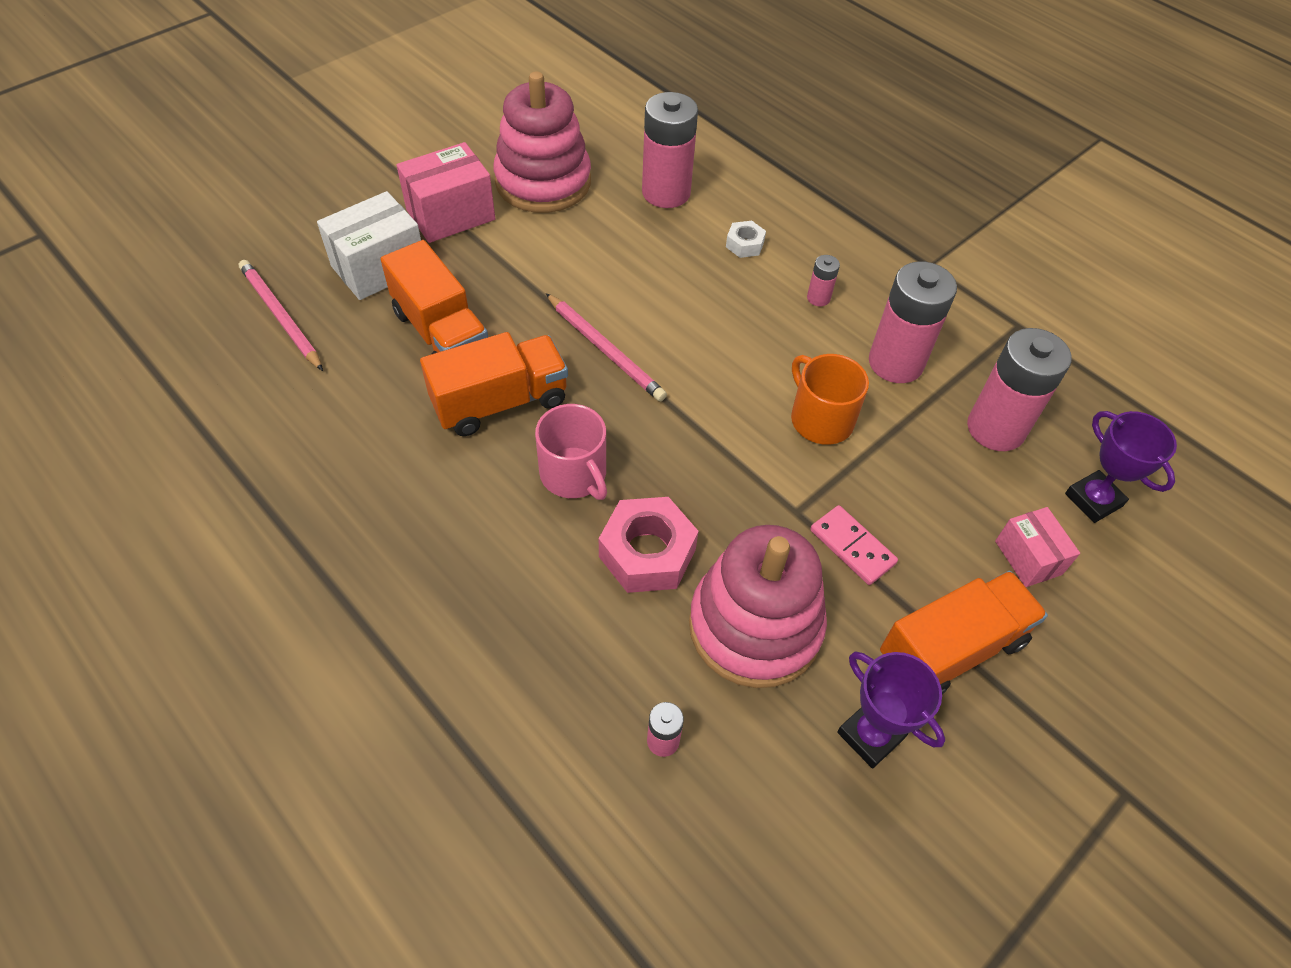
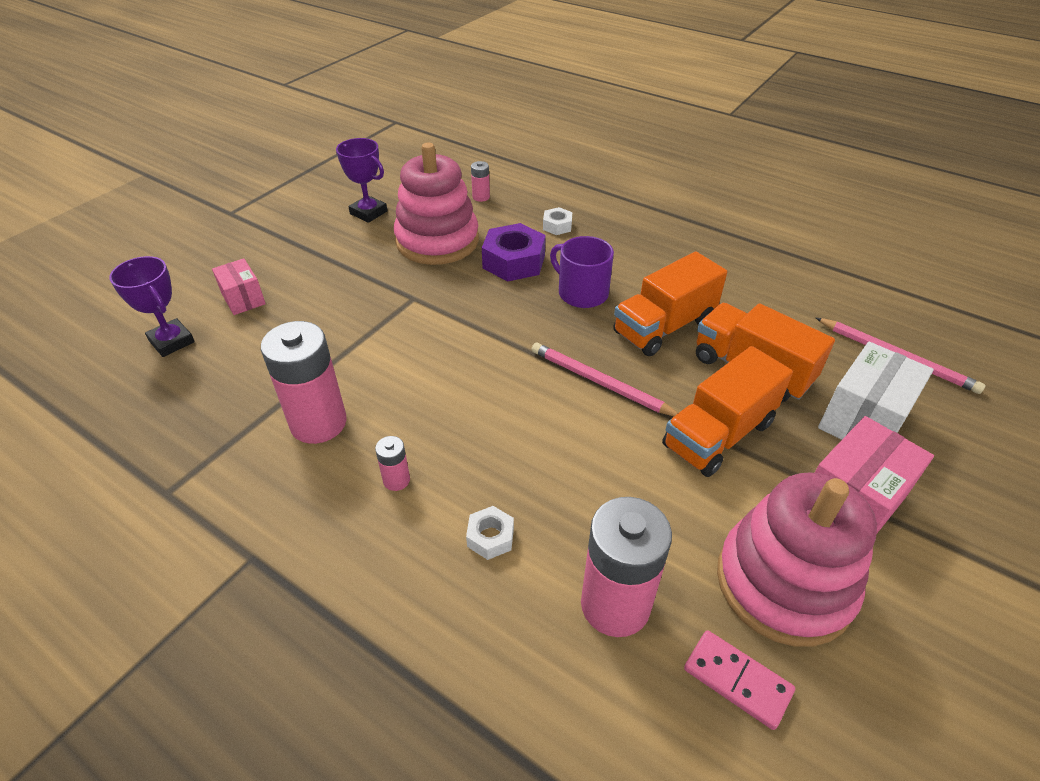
camera: 170 degrees right, 10 degrees down
pink mug [535,404,607,500] -> purple mug [550,236,614,308]
pink nut [599,497,699,593] -> purple nut [482,223,546,282]
orange mug [791,354,869,445] -> none
pink domino [810,505,898,585] -> pink domino moved to [684,630,795,730]
orange truck [880,571,1048,694] -> orange truck moved to [662,346,793,477]
pink battery [967,328,1072,451] -> none
none -> white nut [543,207,572,235]

